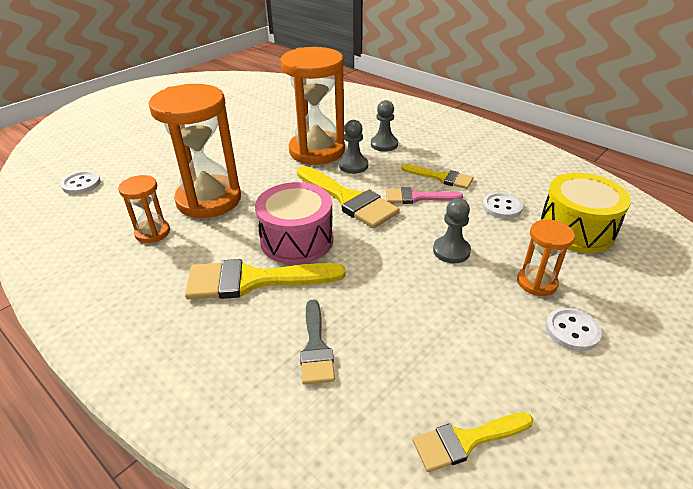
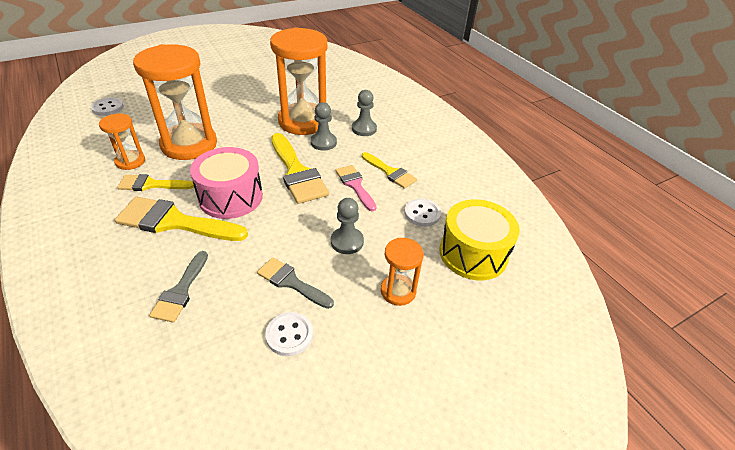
camera: 15 degrees right, 5 degrees up
pink brush [386,187,463,204] -> pink brush turned 45 degrees clockwise [335,165,376,212]
yellow brush [412,412,533,472] -> yellow brush moved to [117,174,194,191]
white button [545,308,602,351] -> white button moved to [265,312,313,356]
none -> grey brush [257,257,334,309]

